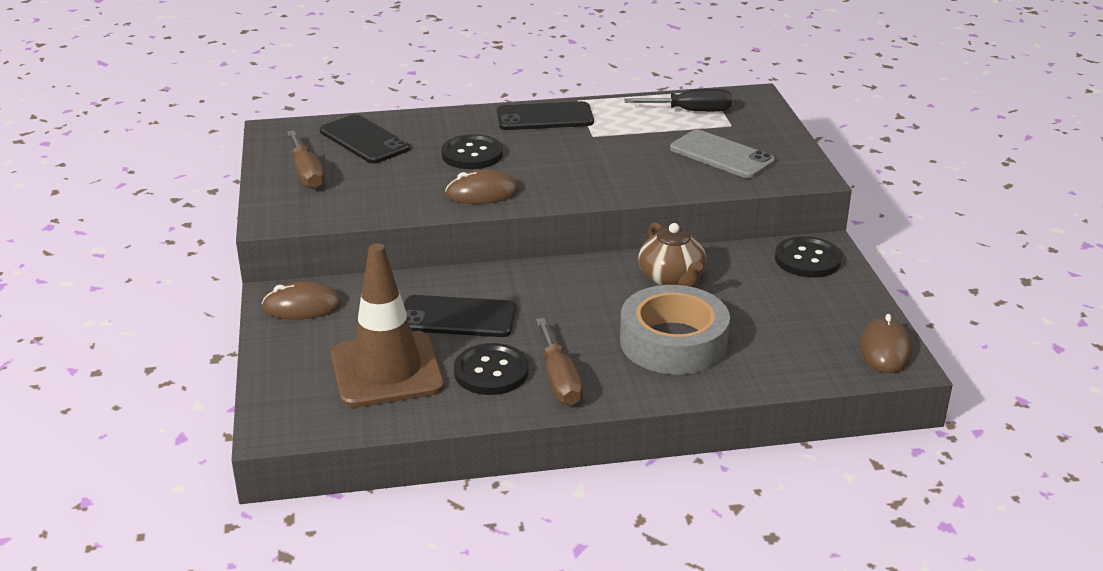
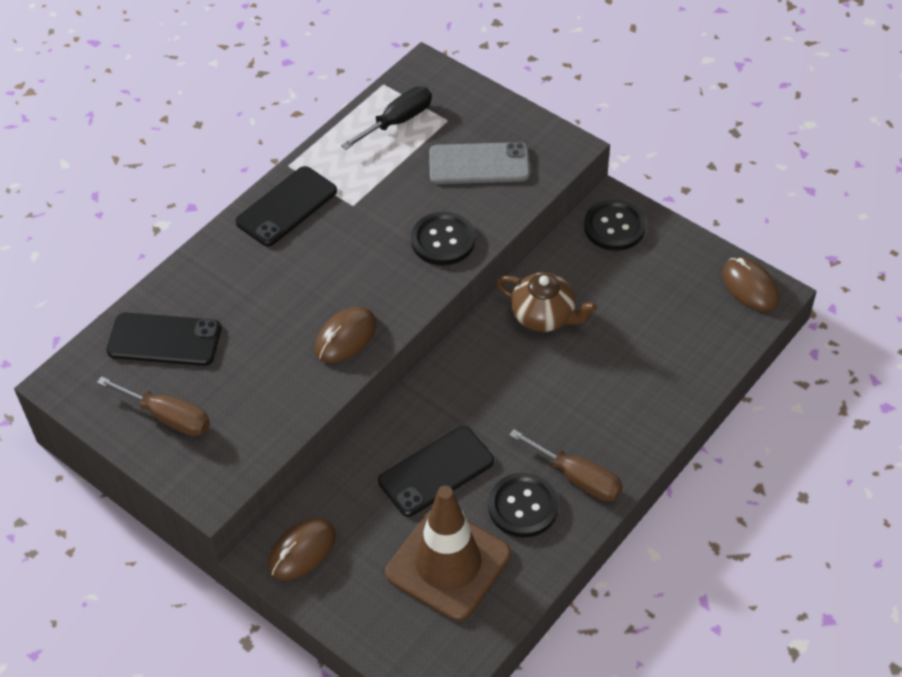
camera: 40 degrees left, 20 degrees up
black button [441,134,503,169] -> black button moved to [411,212,475,265]
grey tape [620,285,730,375] -> none

